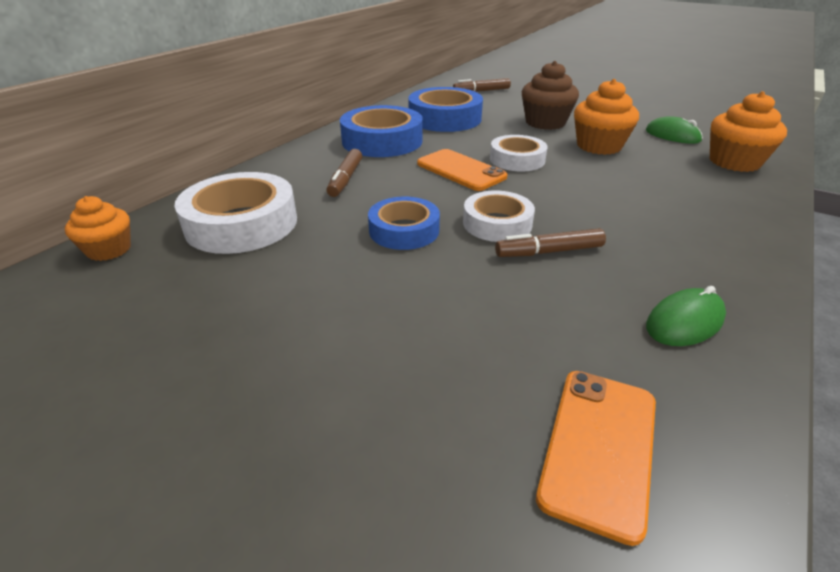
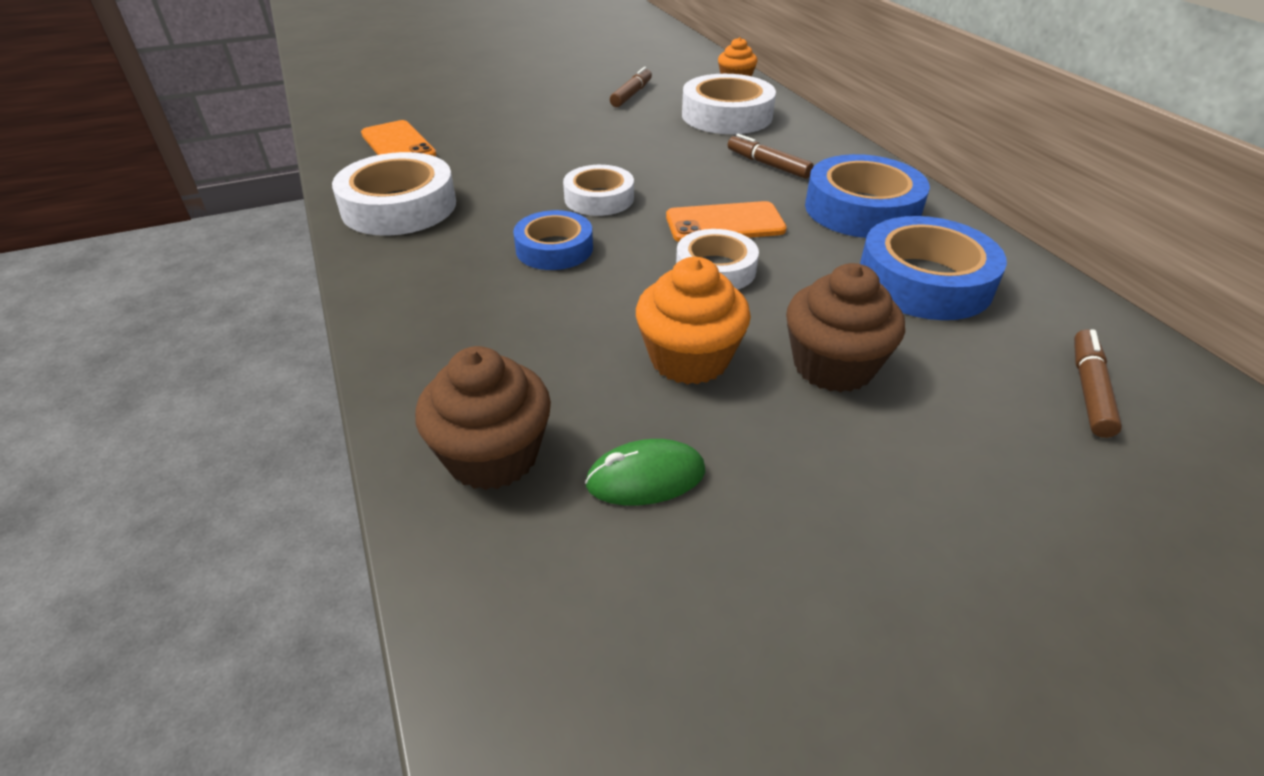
camera: 125 degrees right, 5 degrees up
blue tape [368,197,440,250] -> blue tape moved to [513,210,593,270]
brown marker [495,228,606,257] -> brown marker moved to [610,67,652,107]
green mouse [646,286,726,346] -> white tape [332,152,456,236]
orange cupcake [710,91,787,172] -> brown cupcake [415,346,551,490]

